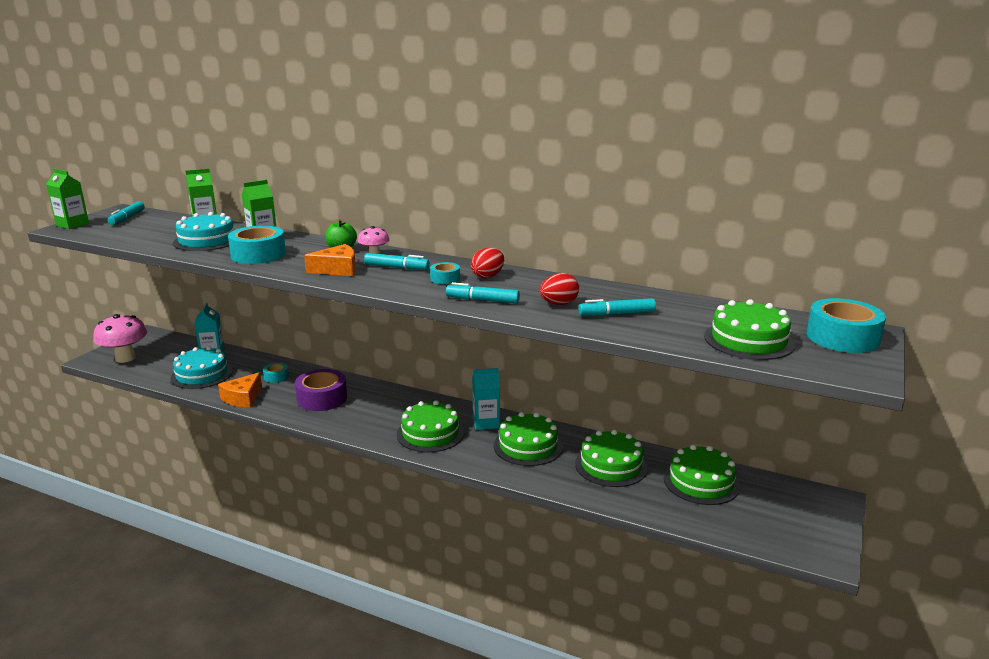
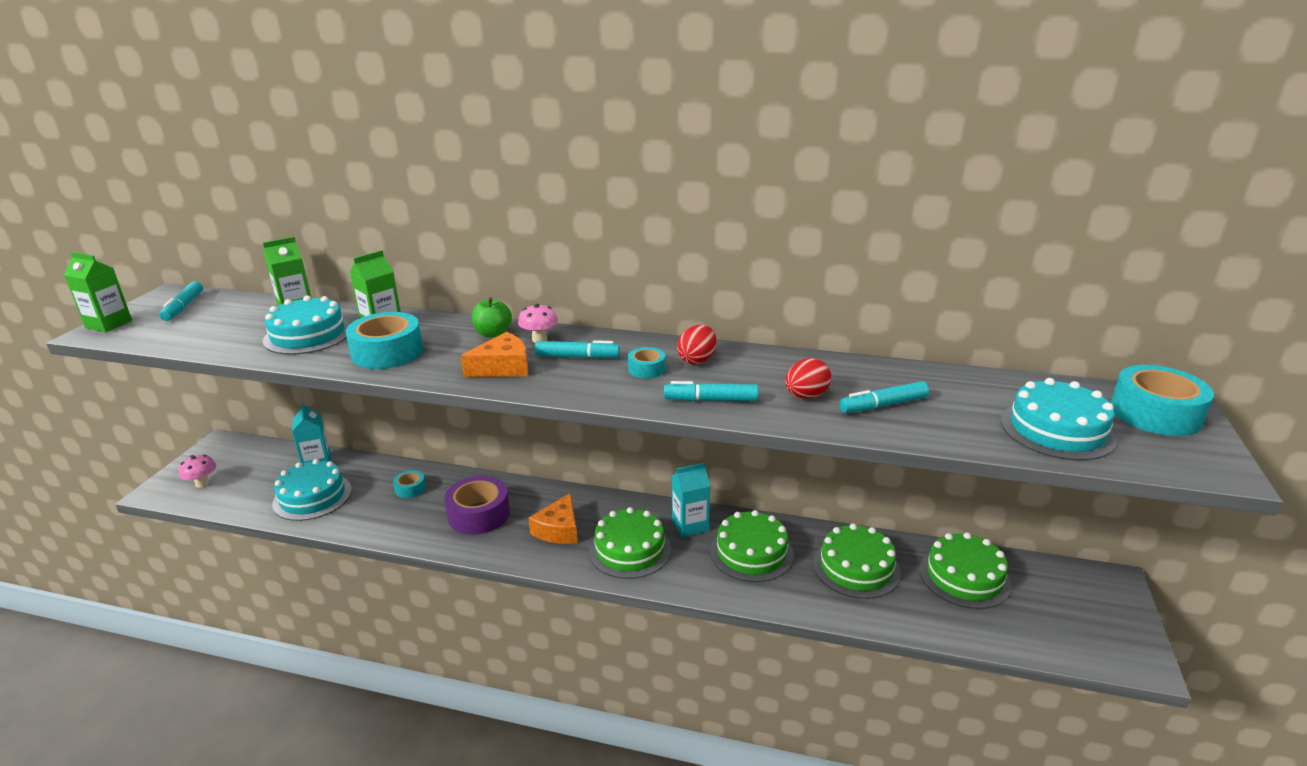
camera: 10 degrees left, 5 degrees up
pink mushroom [93,314,147,363] -> pink mushroom [178,455,216,488], size x0.53
orange cheese [218,372,262,408] -> orange cheese moved to [528,493,578,544]
green cake [704,299,795,360] -> turquoise cake [1001,378,1117,460]

